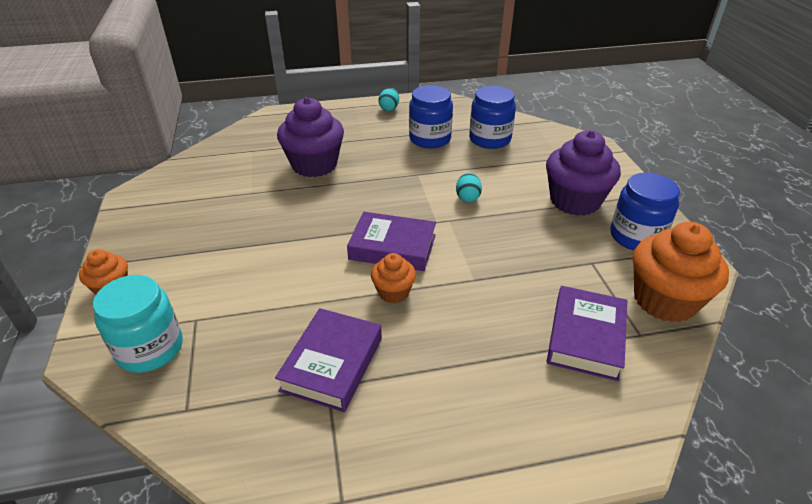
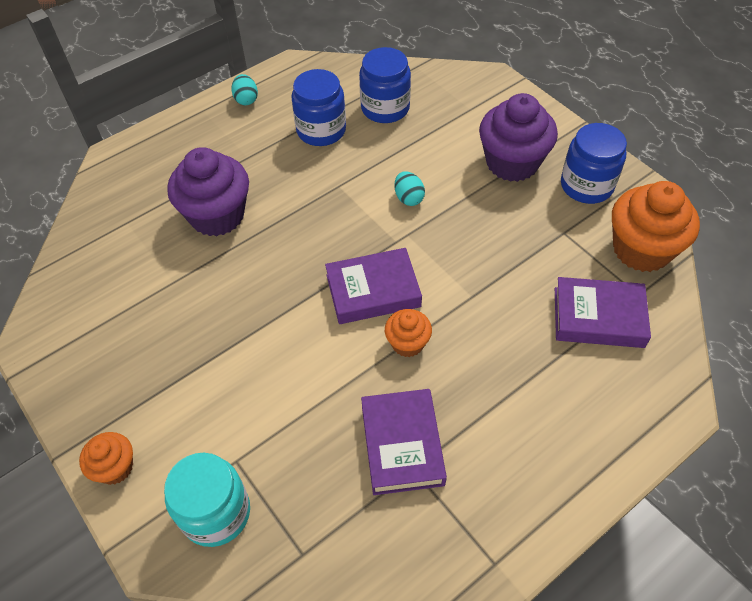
camera: 25 degrees left, 15 degrees up
purple book [547,286,627,381] -> purple book turned 75 degrees counterclockwise [555,277,651,348]

